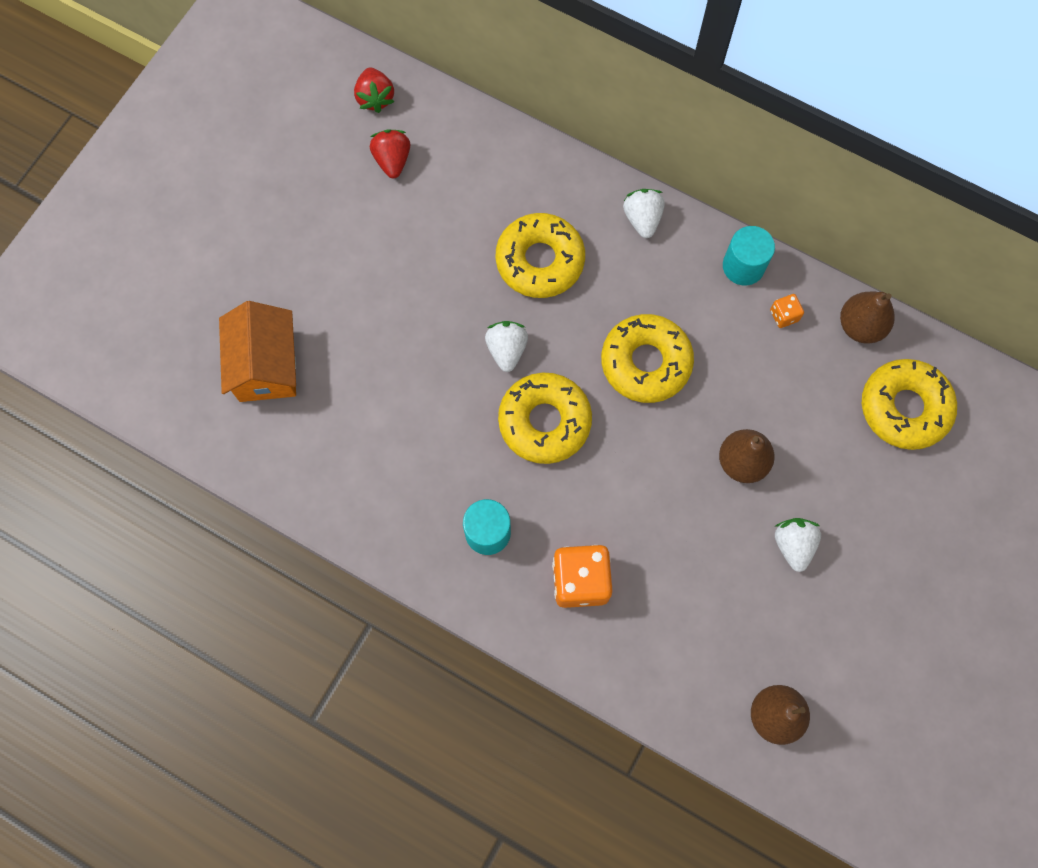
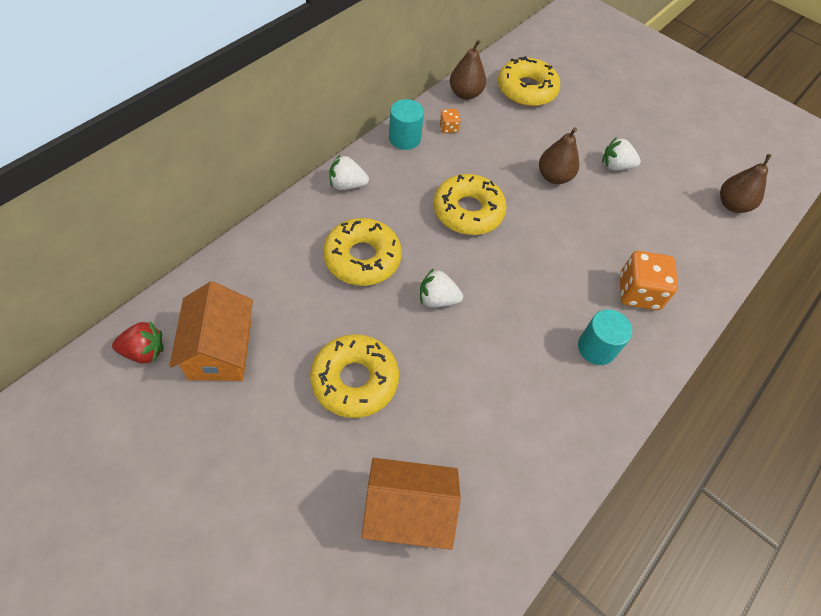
camera: 85 degrees left, 15 degrees down
red strawberry [370,129,410,178] -> orange house [169,281,253,381]
yellow donut [498,373,592,464] -> yellow donut moved to [310,334,399,418]

